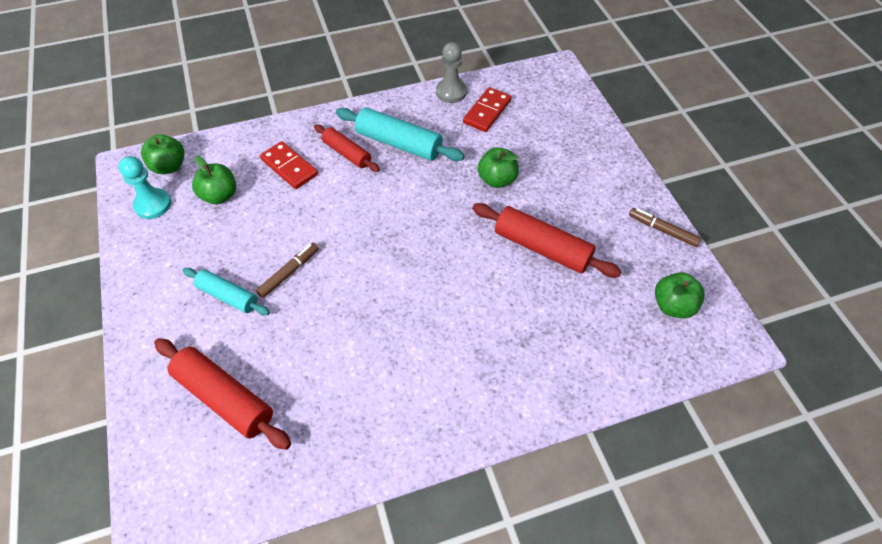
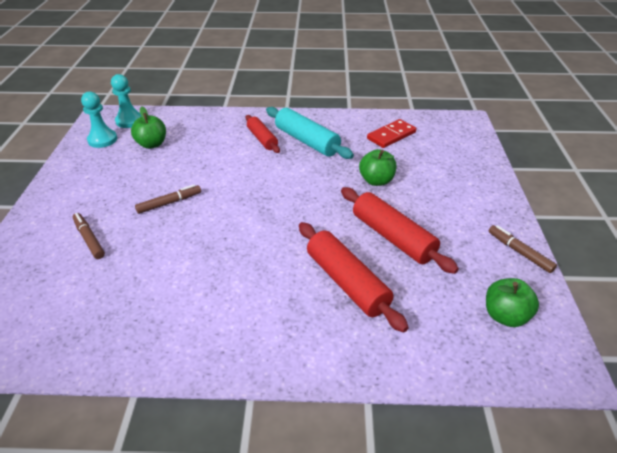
camera: 20 degrees right, 15 degrees down
green apple [141,134,185,174] -> turquoise pawn [111,74,142,128]
red rolling pin [154,338,291,450] -> red rolling pin moved to [299,222,409,332]
turquoise rolling pin [183,268,270,315] -> none
red domino [260,141,318,189] -> none
grey pawn [436,42,467,103] -> none
none -> brown marker [73,213,105,259]

